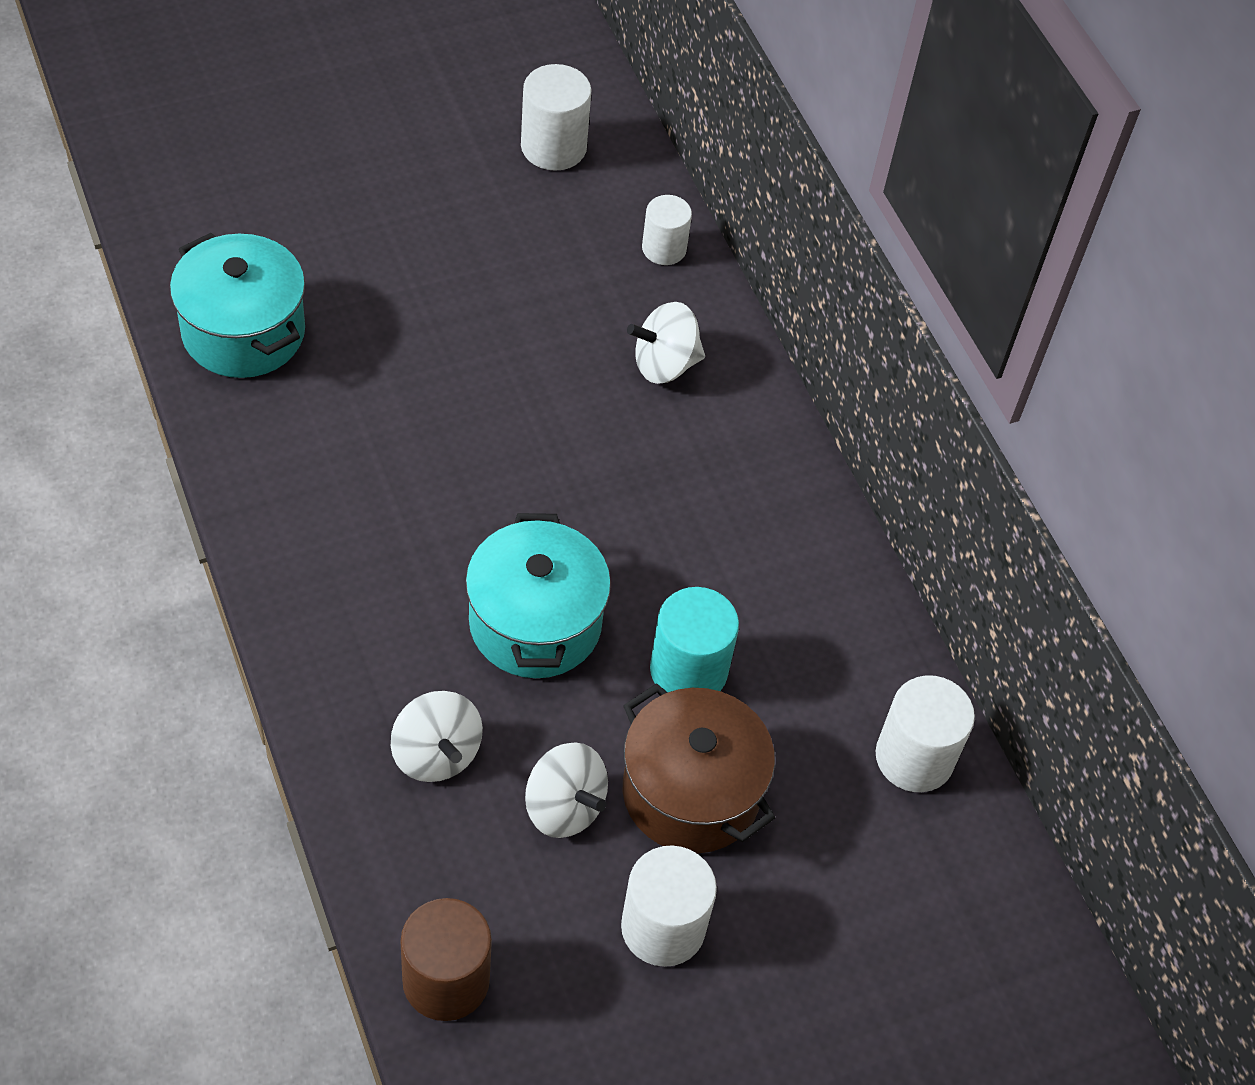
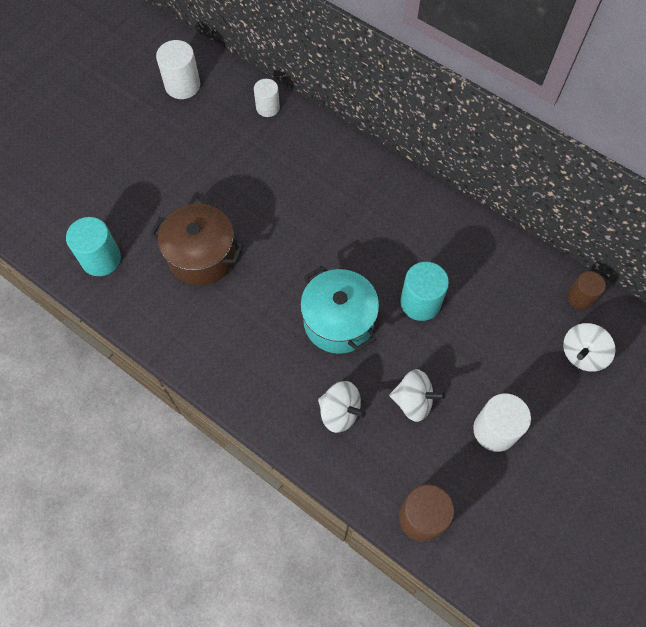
camera: 25 degrees left, 10 degrees up
turquoise pot [170,233,305,378] -> turquoise cylinder [66,217,121,276]
brown pot [623,683,775,854] -> brown pot moved to [150,204,244,286]
white spinning top [627,302,705,384] -> white spinning top moved to [563,323,616,372]
white cylinder [876,675,975,792] -> none
none -> brown cylinder [567,271,606,310]

